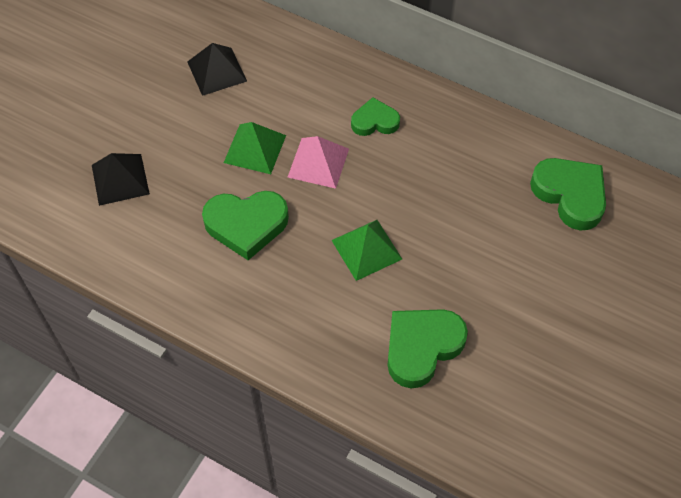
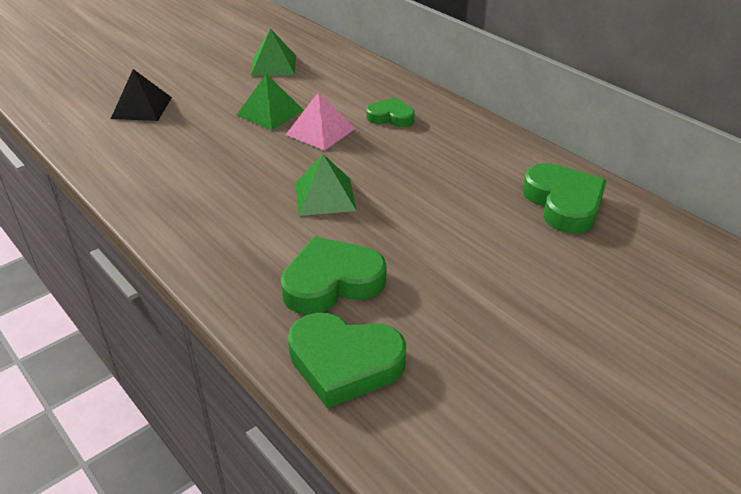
camera: 20 degrees right, 20 degrees down
black pyramid [187,43,247,96] -> green pyramid [251,28,296,76]
green heart [202,191,289,260] -> green heart moved to [288,313,406,408]

